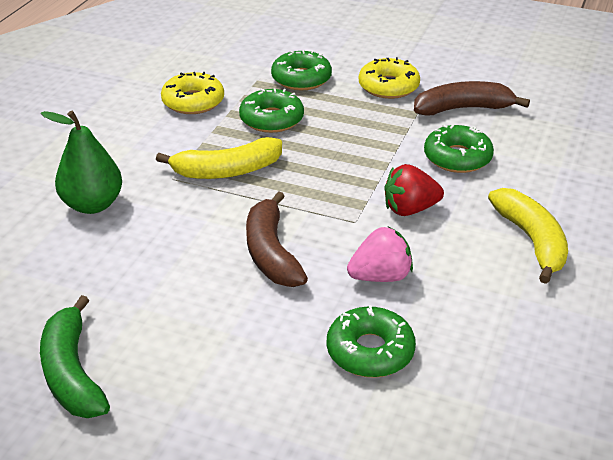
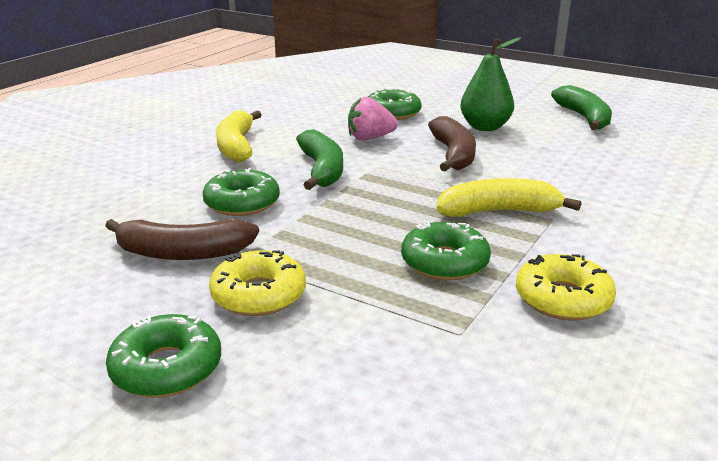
camera: 170 degrees left, 10 degrees down
green pear [41,111,122,214] -> green pear moved to [460,37,521,131]
green donut [271,50,332,90] -> green donut moved to [106,314,221,398]
red strawberry [384,164,444,216] -> green banana [296,129,343,190]

